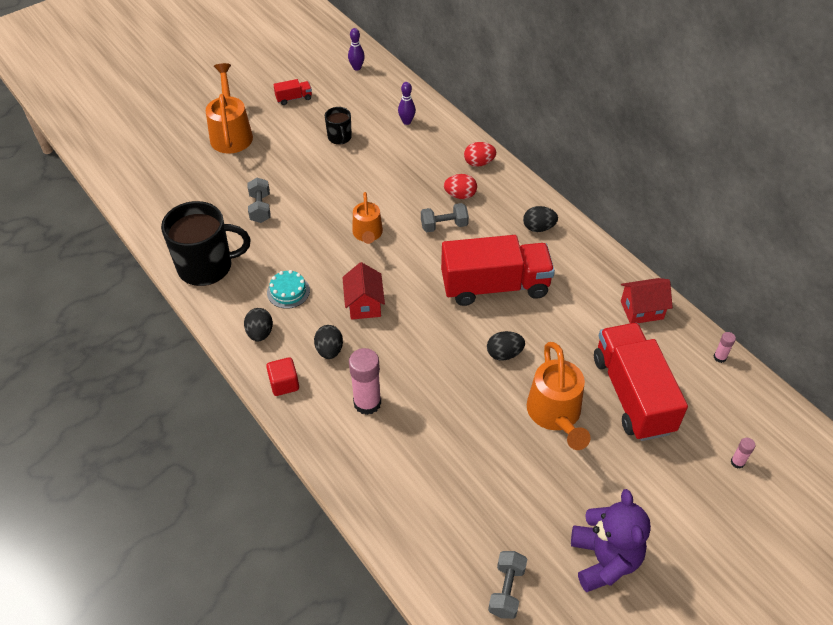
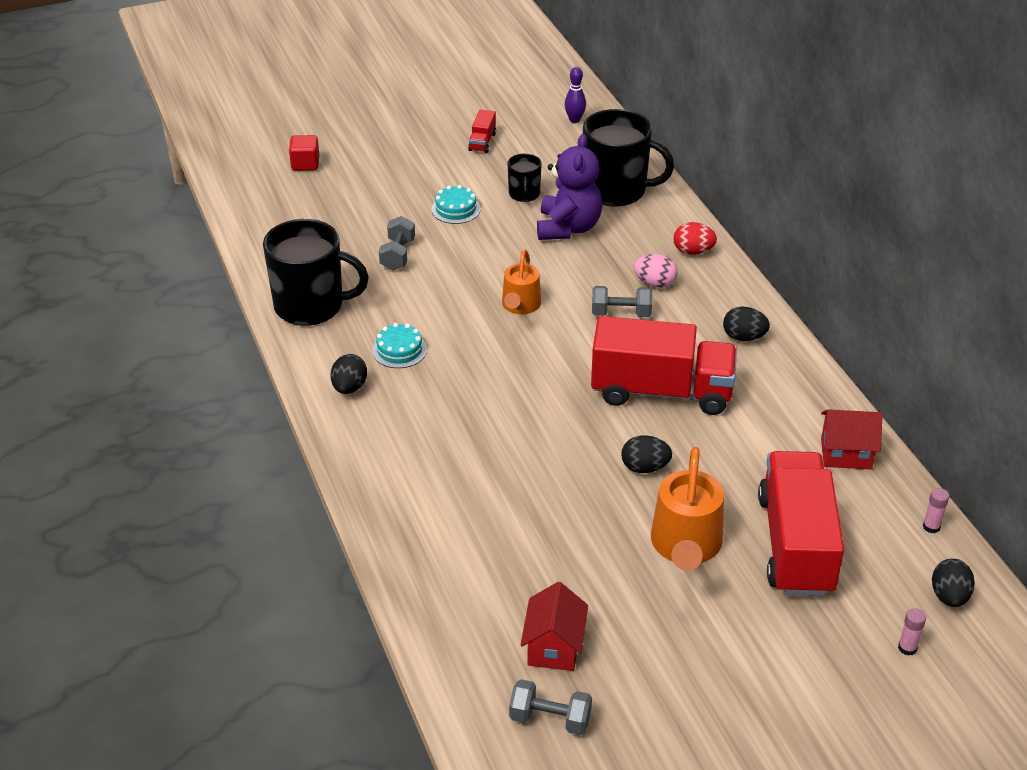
camera: 15 degrees right, 10 degrees down
orange watering can [206,63,253,153] -> none
red cube [266,357,299,396] -> red cube moved to [289,135,320,171]
red truck [273,79,312,105] -> red truck turned 105 degrees clockwise [468,109,496,153]
black egg [314,325,343,359] -> black egg moved to [932,559,975,607]
red house [342,262,385,320] -> red house moved to [521,582,588,671]
pink glue stick [349,348,381,415] -> none
purple bowling pin [398,82,416,125] -> black mug [583,109,674,207]
red egg [444,174,477,199] -> pink egg [634,254,678,288]
grey dumbbell [488,551,527,619] -> grey dumbbell turned 75 degrees clockwise [509,679,592,735]
purple teddy bear [571,489,651,592] -> purple teddy bear moved to [537,134,602,240]
none -> turquoise cake [431,185,481,224]

